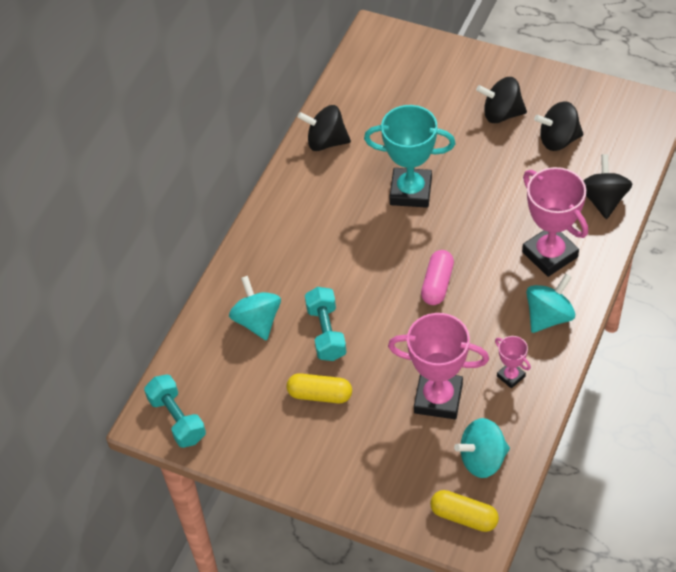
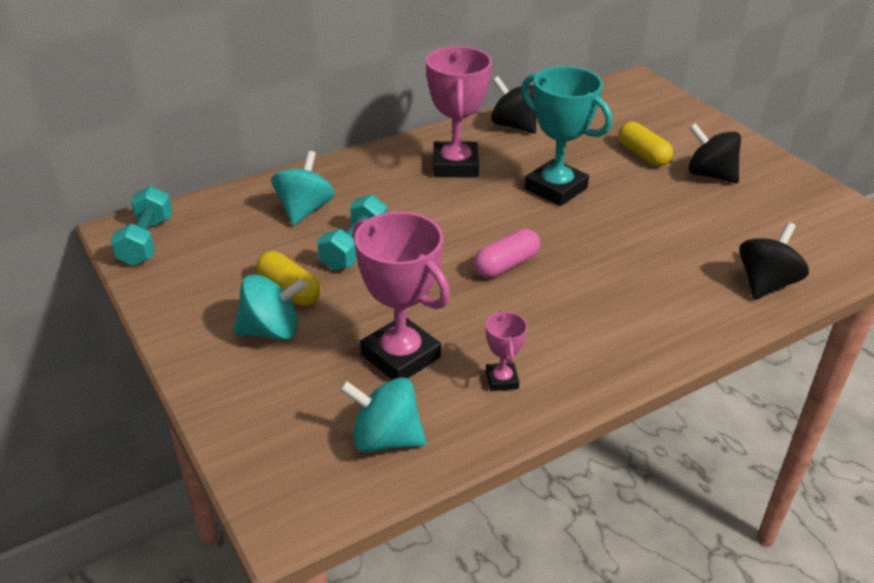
camera: 30 degrees right, 15 degrees down
yellow capsule [430,490,499,532] -> yellow capsule moved to [618,121,673,166]
pink trophy [522,167,588,277] -> pink trophy moved to [426,46,492,178]
turquoise spinning top [526,274,575,333] -> turquoise spinning top moved to [233,274,307,340]
black spinning top [534,101,584,151] -> none

